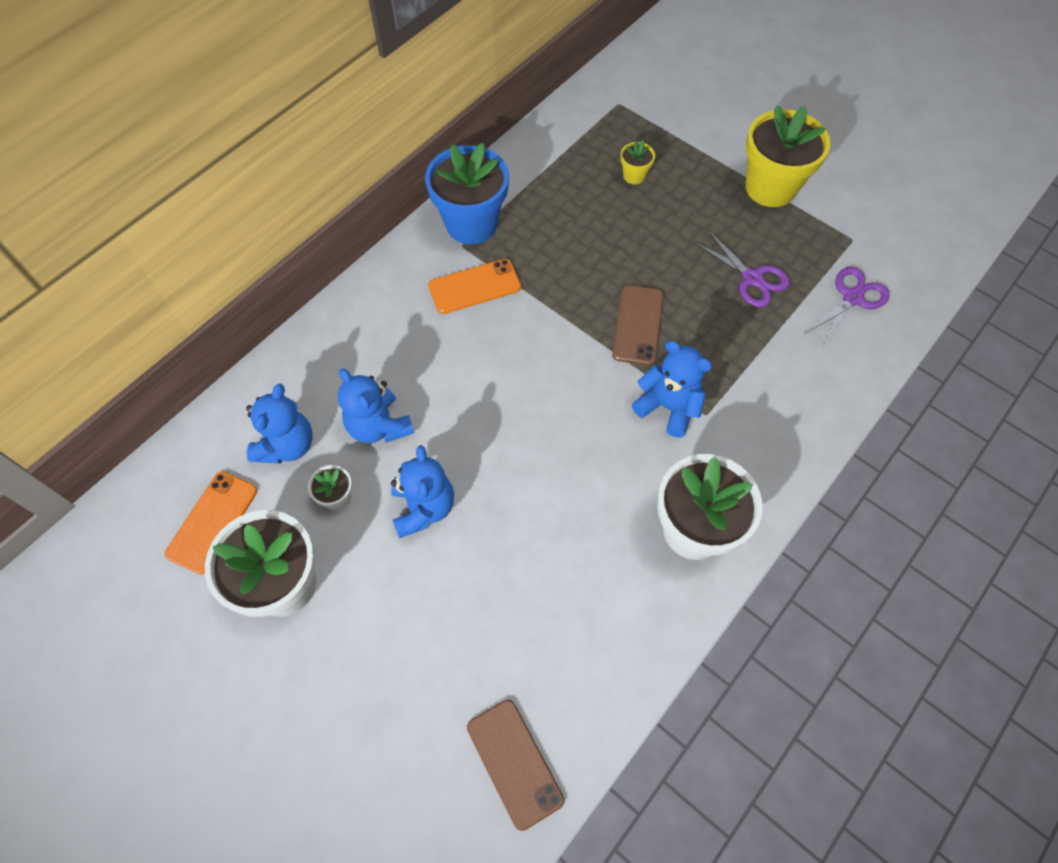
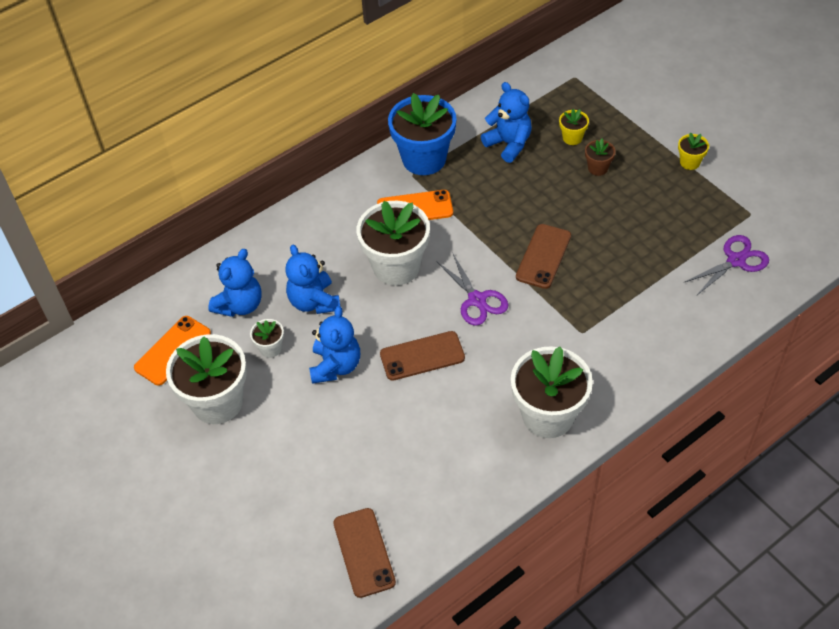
camera: 15 degrees right, 10 degrees down
blue teddy bear [632,341,712,438] -> blue teddy bear moved to [481,82,532,163]
purple scissors [693,230,790,308] -> purple scissors moved to [436,254,509,326]
yellow flower pot [745,105,831,207] -> yellow flower pot [678,132,709,170], size x0.45
none -> white flower pot [357,201,430,286]
none -> brown phone [380,331,465,381]
none -> brown flower pot [585,138,615,176]

